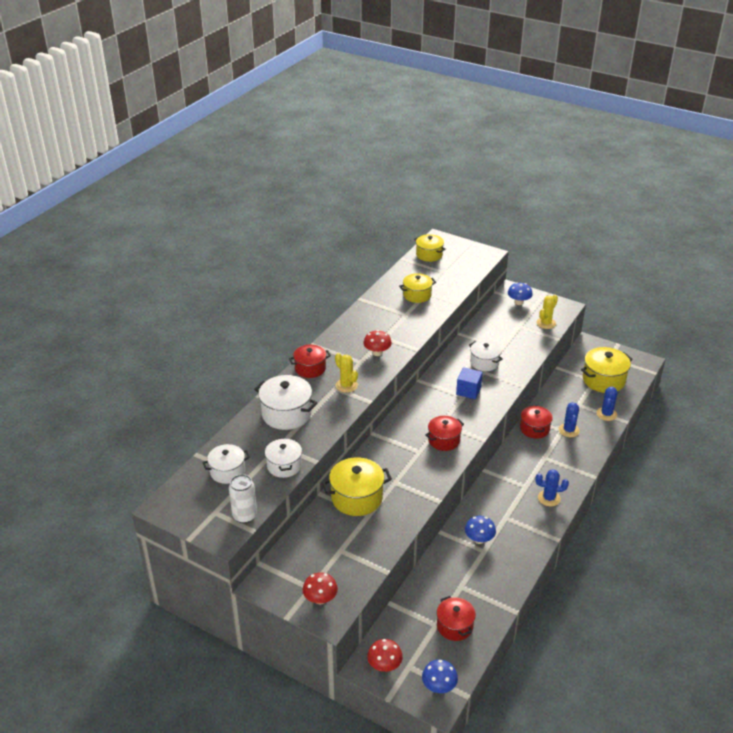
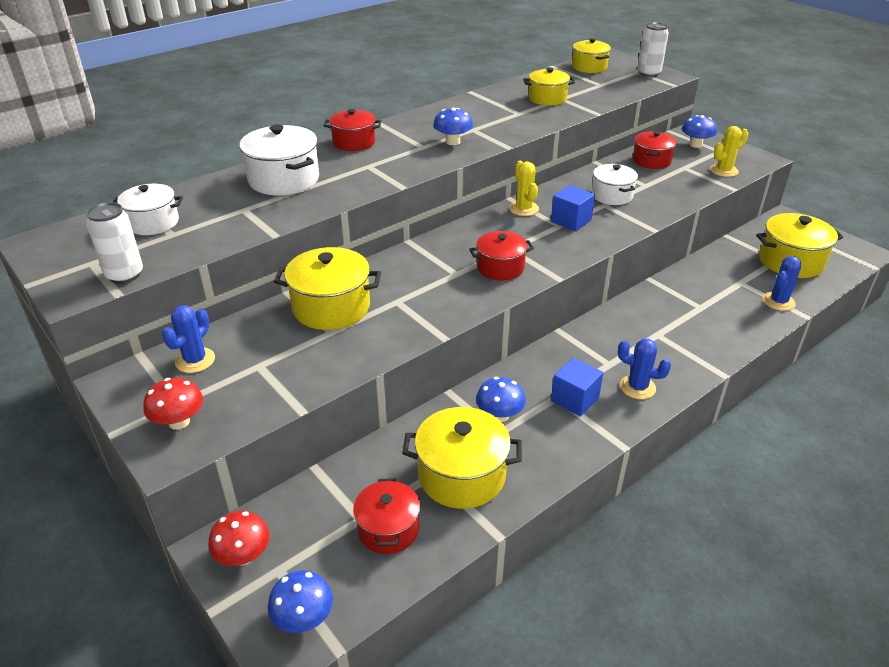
camera: 20 degrees right, 0 degrees up
white pot [265,438,302,478] -> none
yellow cactus [335,353,358,393] -> yellow cactus moved to [509,161,539,216]
red mushroom [363,330,392,356] -> blue mushroom [433,108,473,145]
red pot [520,405,553,439] -> red pot moved to [633,131,677,169]
blue cactus [559,402,580,437] -> blue cactus moved to [162,305,215,373]
none -> yellow pot [402,407,522,509]
none -> blue cube [551,357,603,417]
none -> white can [637,22,669,77]

